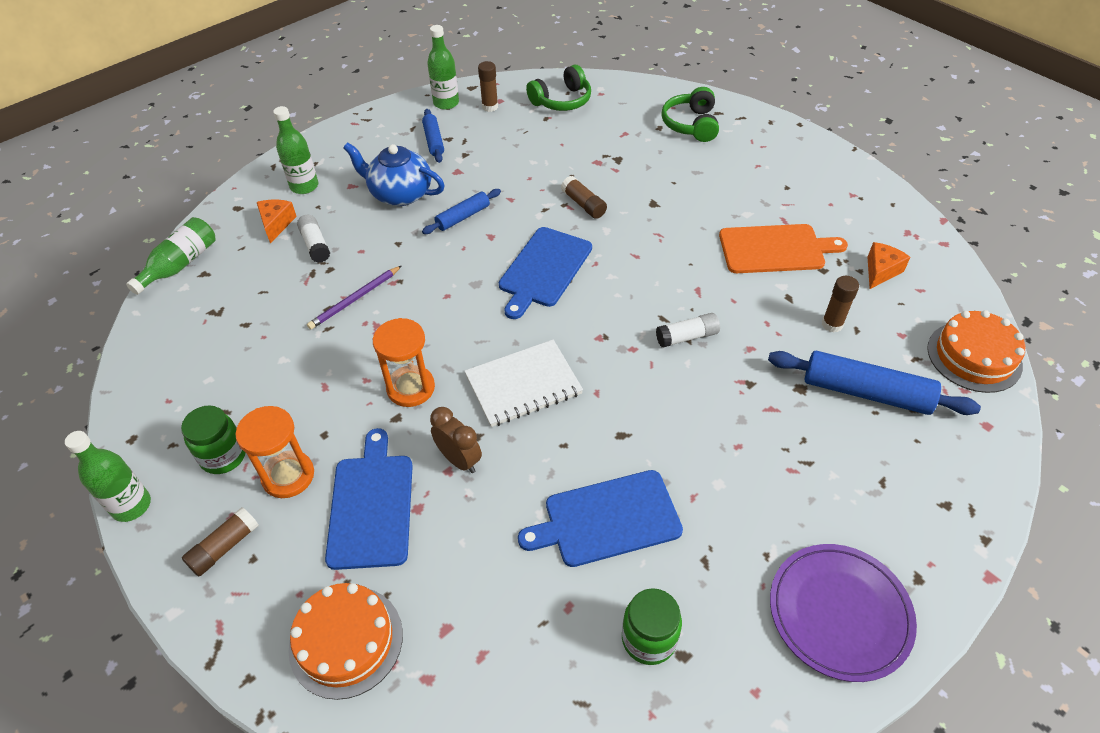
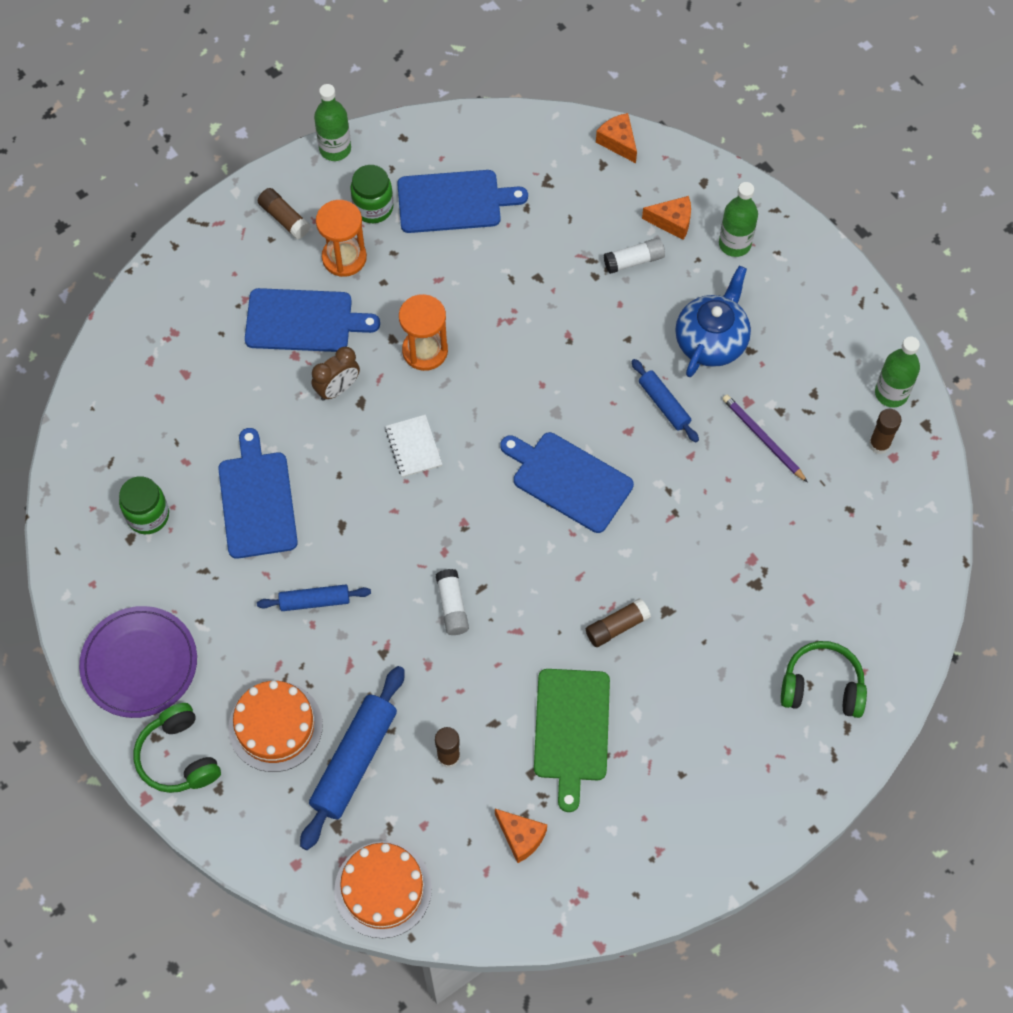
camera: 95 degrees right, 15 degrees up
green bottle [126,217,215,295] -> orange cheese [596,113,637,163]
orange cake [288,583,403,700] -> orange cake moved to [228,681,323,772]
purple pencil [307,266,401,330] -> purple pencil moved to [722,395,808,483]
blue rolling pin [422,109,444,163] -> blue rolling pin moved to [257,585,371,611]
white notebook [464,340,583,427] -> white notebook [385,415,442,477], size x0.61
green headphones [526,64,591,111] -> green headphones moved to [134,703,221,793]
brown glue stick [561,176,607,219] -> brown glue stick moved to [586,598,651,647]
orange cutting board [719,224,848,273] -> green cutting board [534,669,610,812]
none -> blue cutting board [397,170,528,233]

